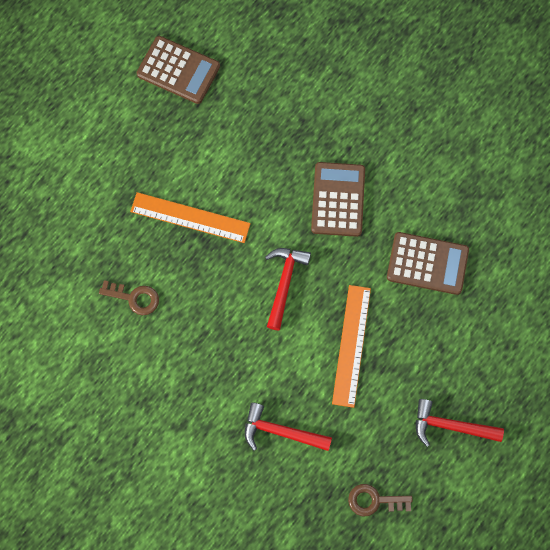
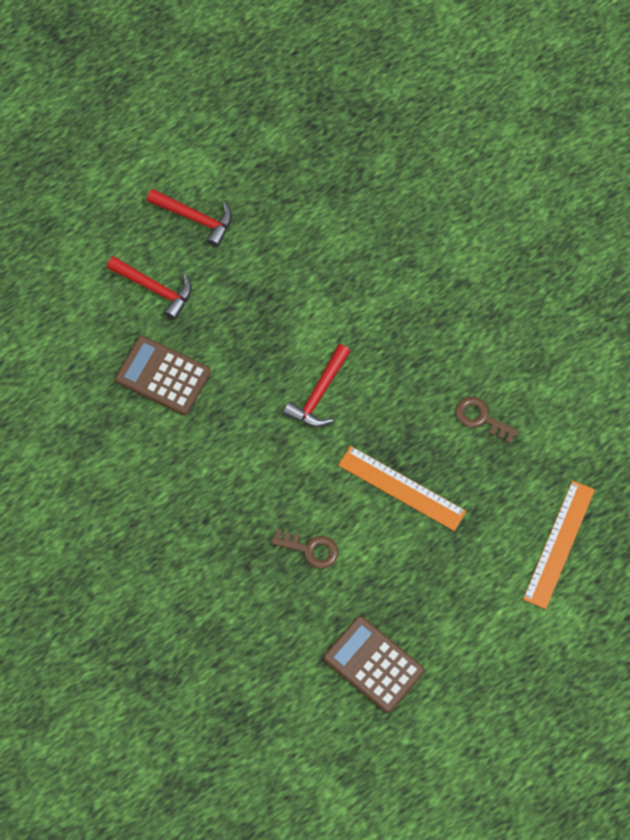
camera: 165 degrees left, 5 degrees down
red hammer [245,402,332,451] -> red hammer moved to [107,256,192,320]
brown calculator [311,162,365,237] -> none
orange ruler [332,285,371,408] -> orange ruler moved to [523,480,595,609]
brown key [348,484,413,516] -> brown key moved to [271,529,338,569]

